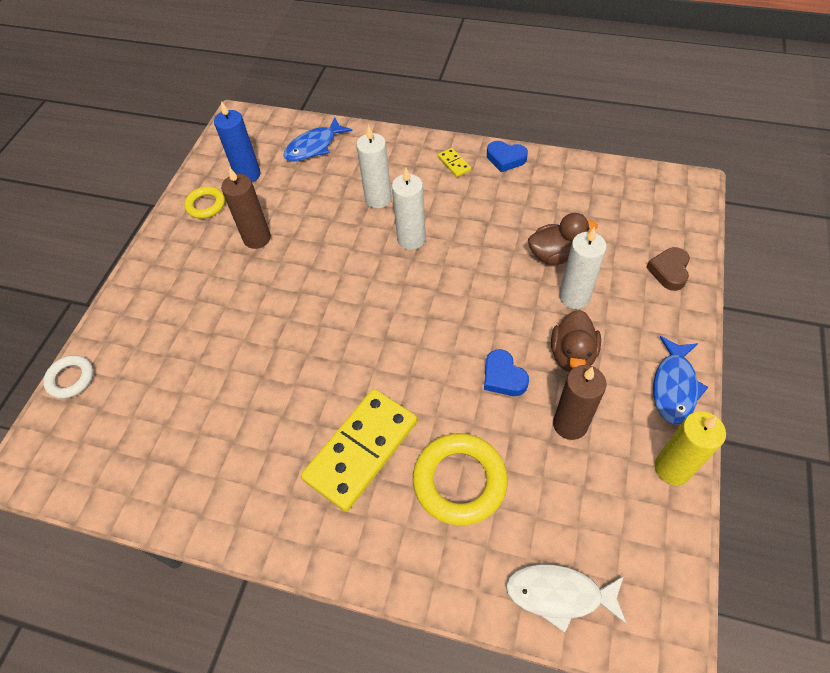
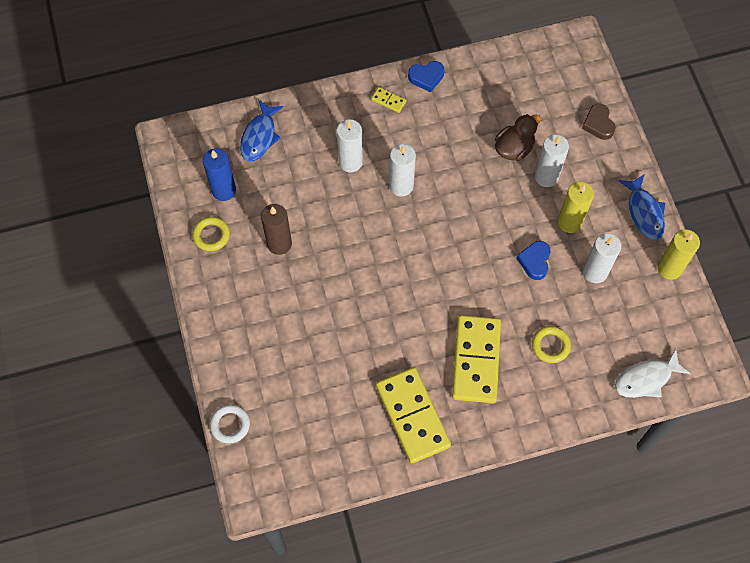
camera: 35 degrees left, 10 degrees up
yellow ring [413,433,508,525] -> yellow ring [532,326,571,363], size x0.58
blue heart [484,349,529,396] -> blue heart turned 75 degrees clockwise [516,241,551,280]
brown duck [551,310,601,372] -> yellow candle [558,182,594,233]
brown candle [553,365,606,440] -> white candle [583,233,621,283]
none -> yellow domino [376,367,451,463]

